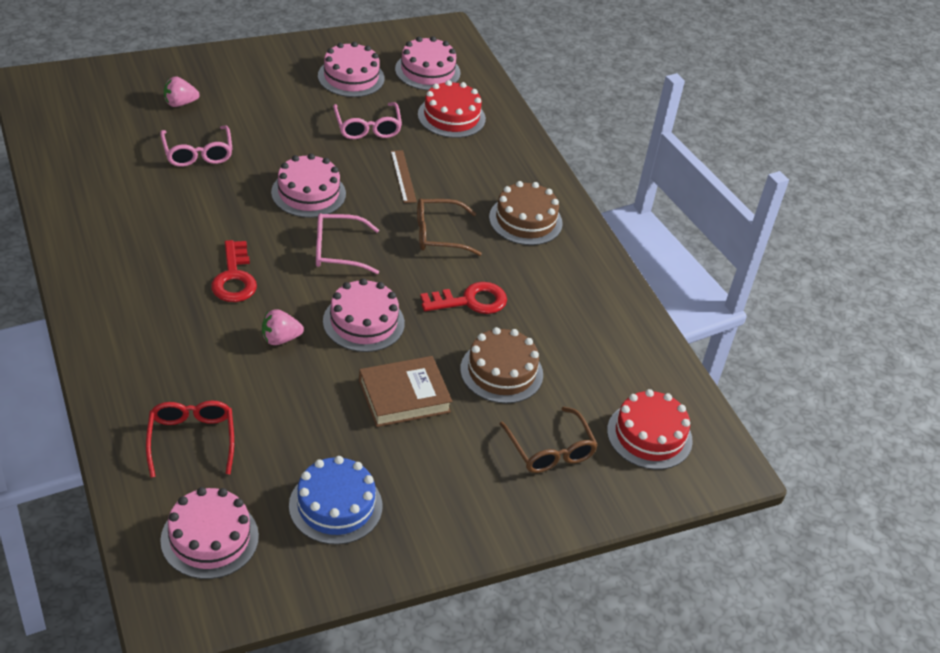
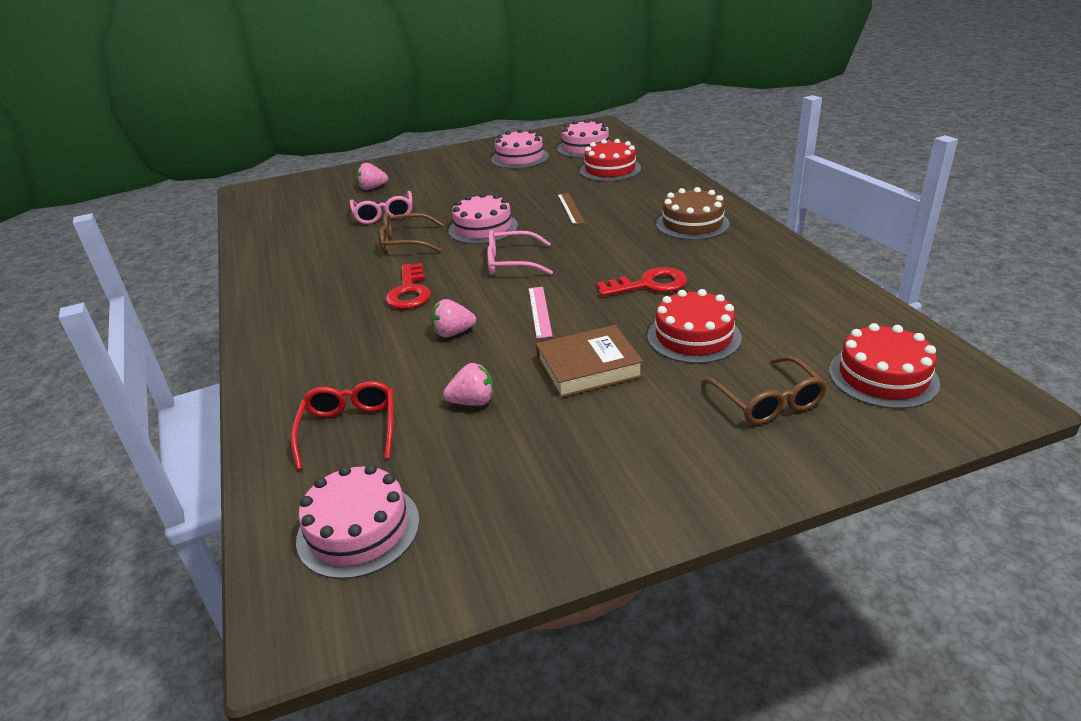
camera: 10 degrees right, 10 degrees down
blue cake [289,456,383,545] -> none
pink cake [323,278,405,352] -> pink ruler [529,287,553,338]
pink glasses [333,102,402,139] -> none
brown glasses [417,198,482,256] -> brown glasses moved to [380,213,444,253]
brown cake [460,327,543,404] -> red cake [647,289,742,364]
none -> pink strawberry [443,363,494,406]

